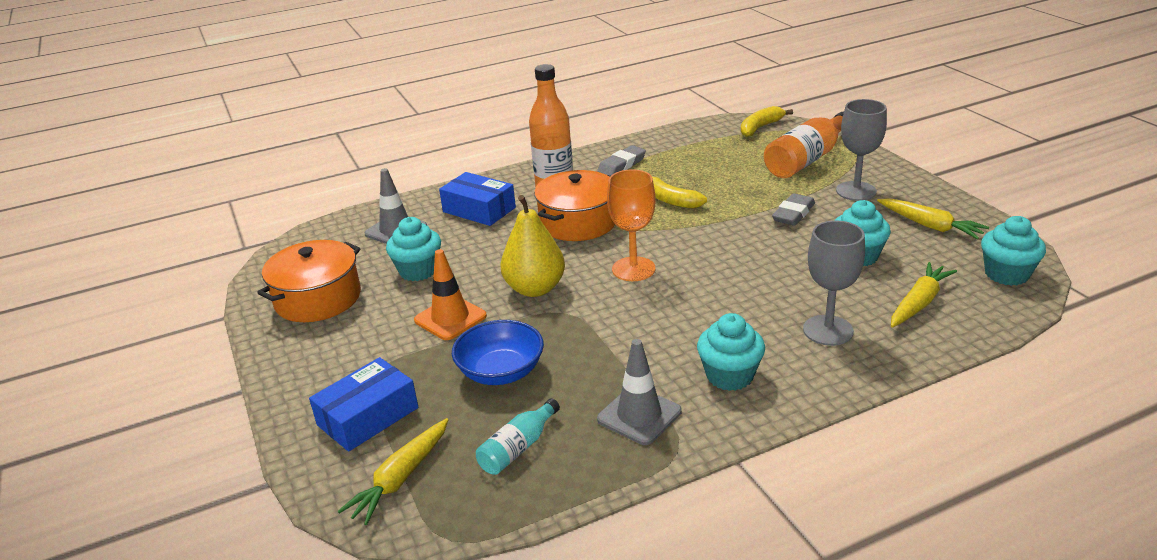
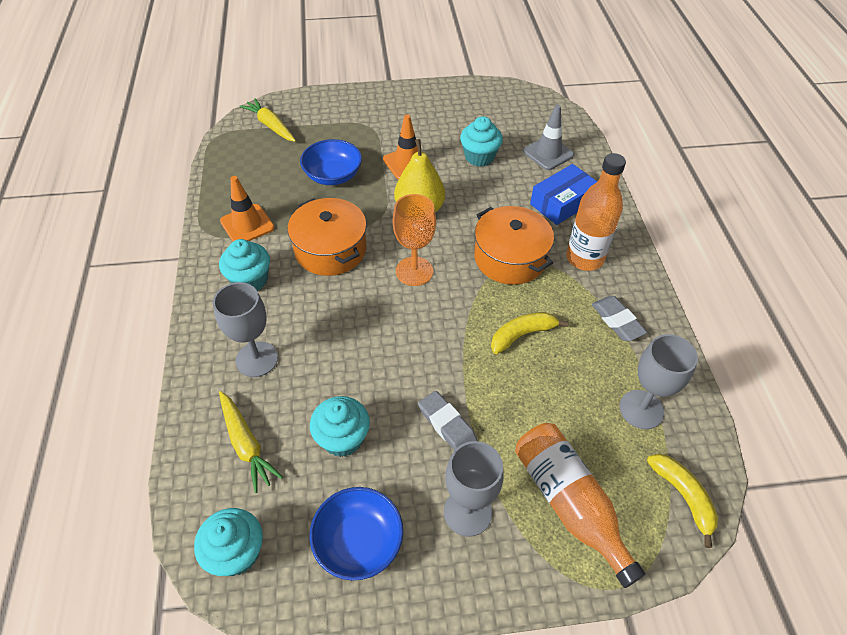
camera: 105 degrees right, 20 degrees up
orange pot [257,240,361,322] -> orange pot moved to [287,198,367,276]
blue box [309,357,418,452] -> none
turquoise bottle [476,398,560,475] -> none
grey traffic cone [597,339,681,445] -> orange traffic cone [220,176,274,242]
yellow carrot [877,198,989,239] -> blue bowl [309,487,403,581]
none -> grey goblet [620,334,698,429]

